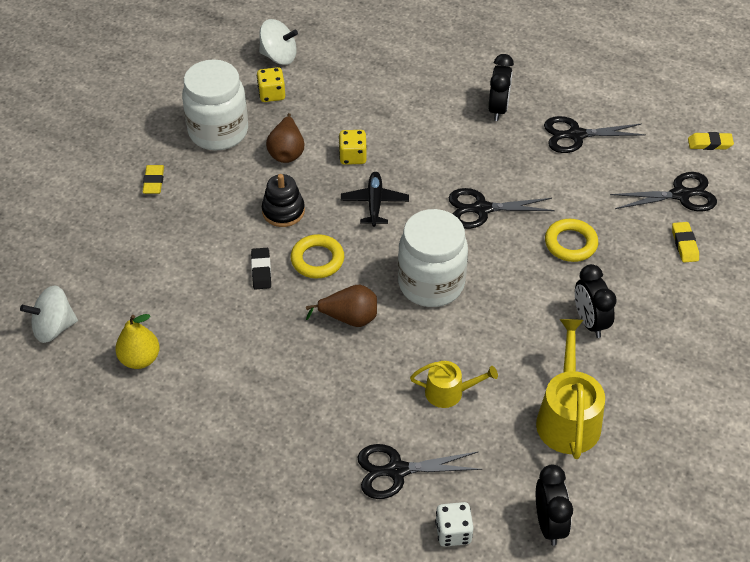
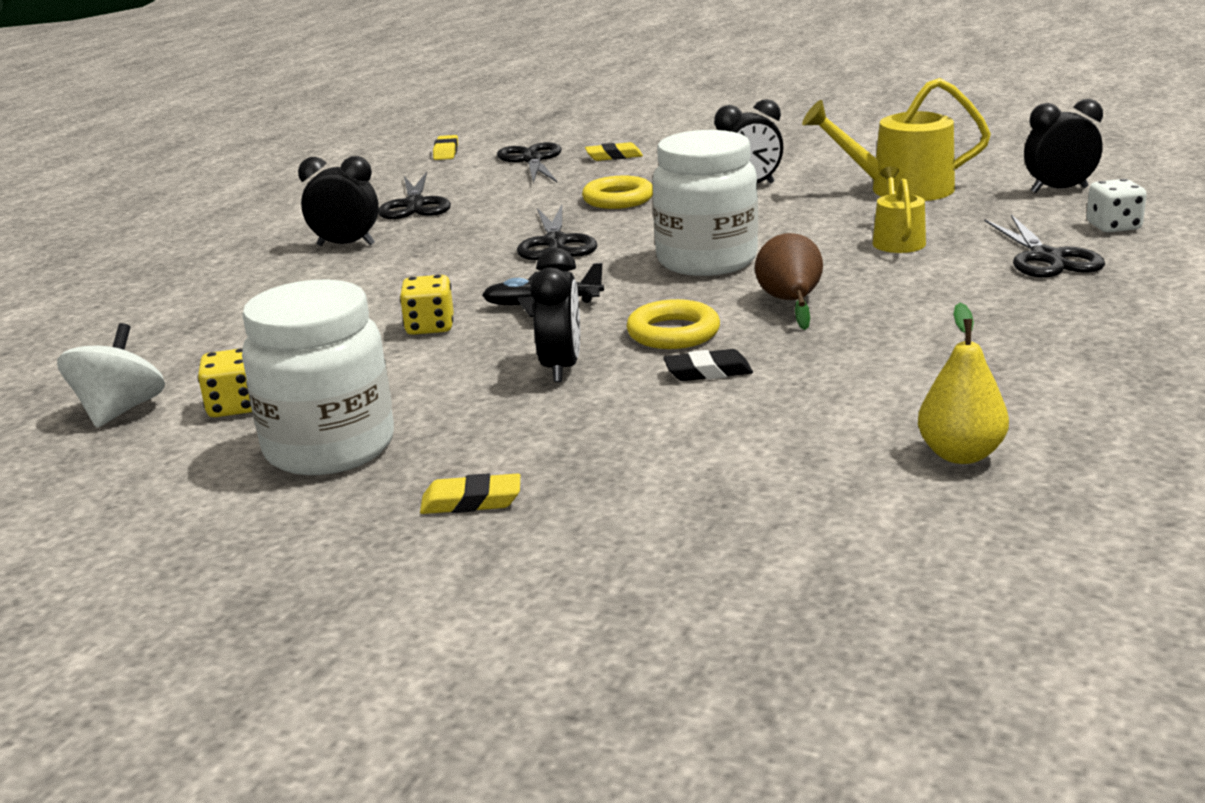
camera: 90 degrees left, 25 degrees down
white spinning top [20,285,78,343] -> none
black stacking toy [262,174,305,227] -> black clock [530,248,580,382]
brown pear [266,113,304,163] -> none

